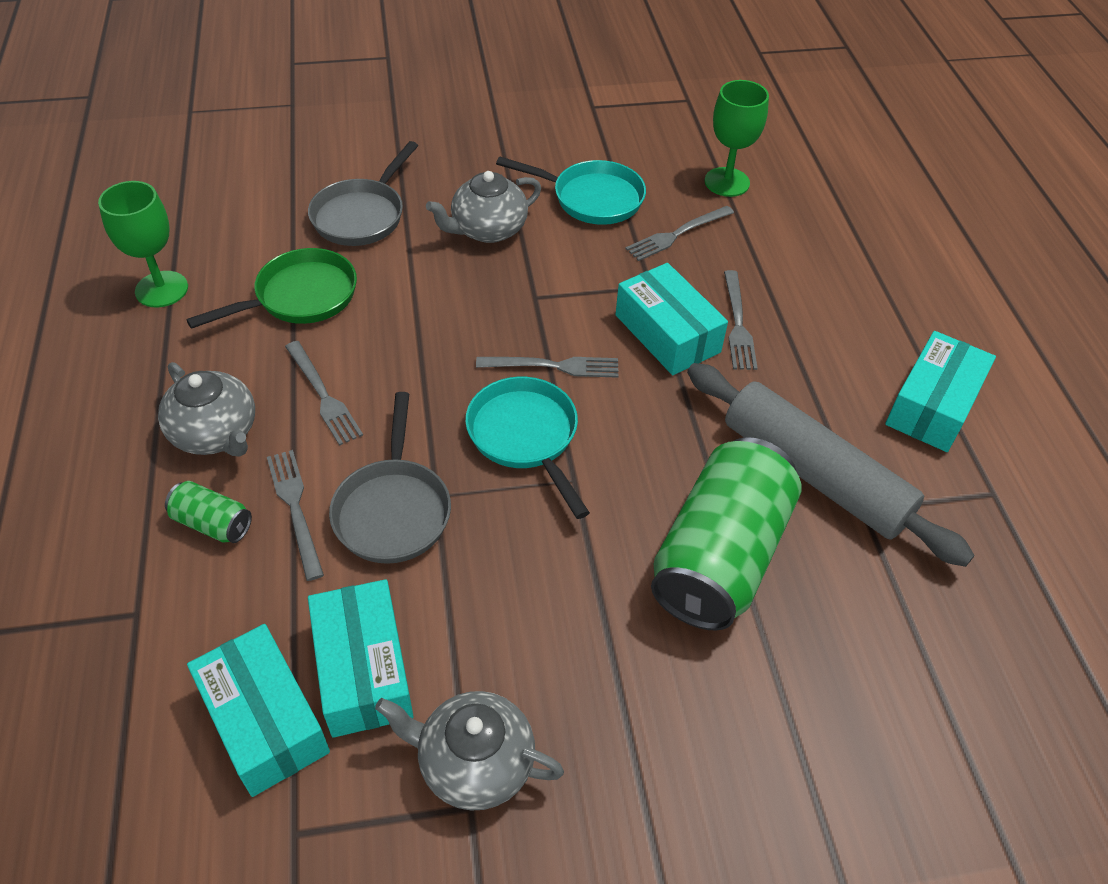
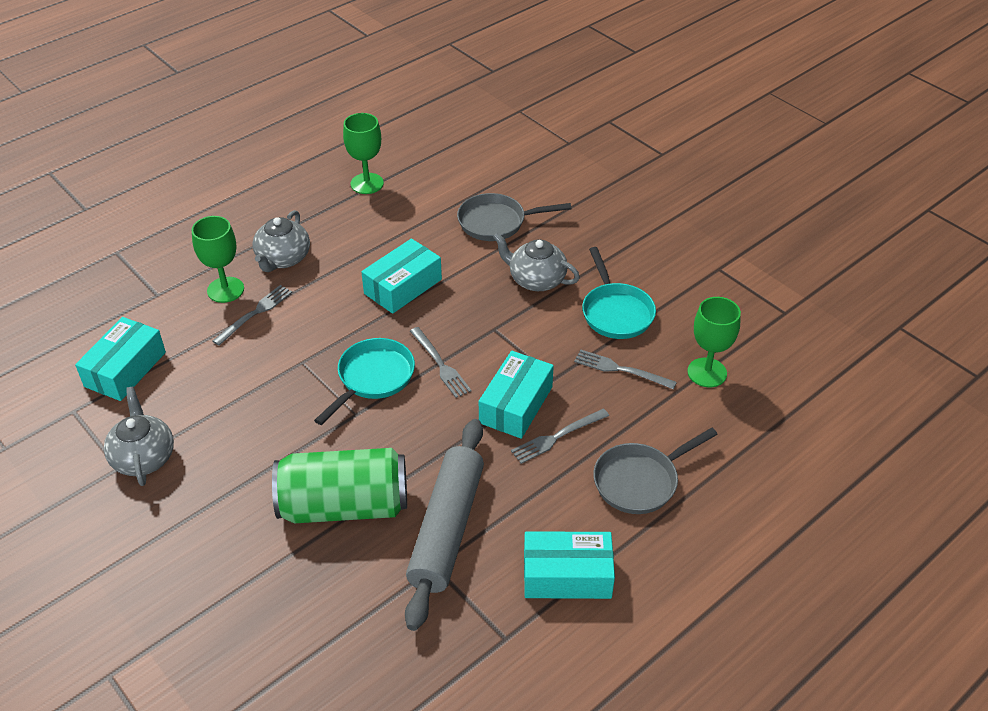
camera: 60 degrees right, 5 degrees down
green can [165,481,252,543] -> green goblet [192,216,244,303]
green pan [186,248,357,329] -> none
grey fork [285,341,363,446] -> none
turquoise box [308,579,414,738] -> turquoise box moved to [361,238,442,314]
grey pan [329,392,451,564] -> grey pan moved to [593,428,718,514]

